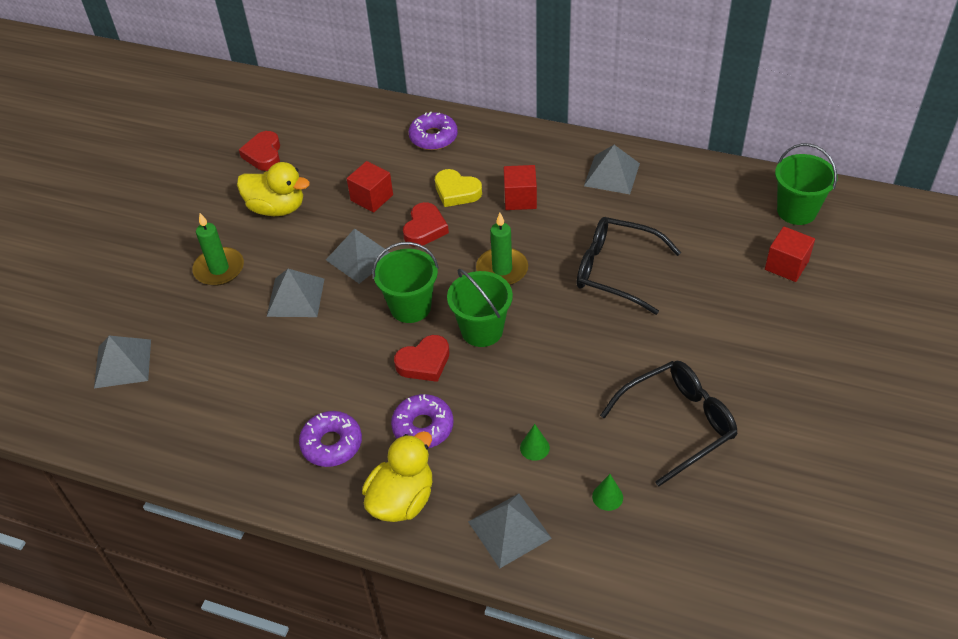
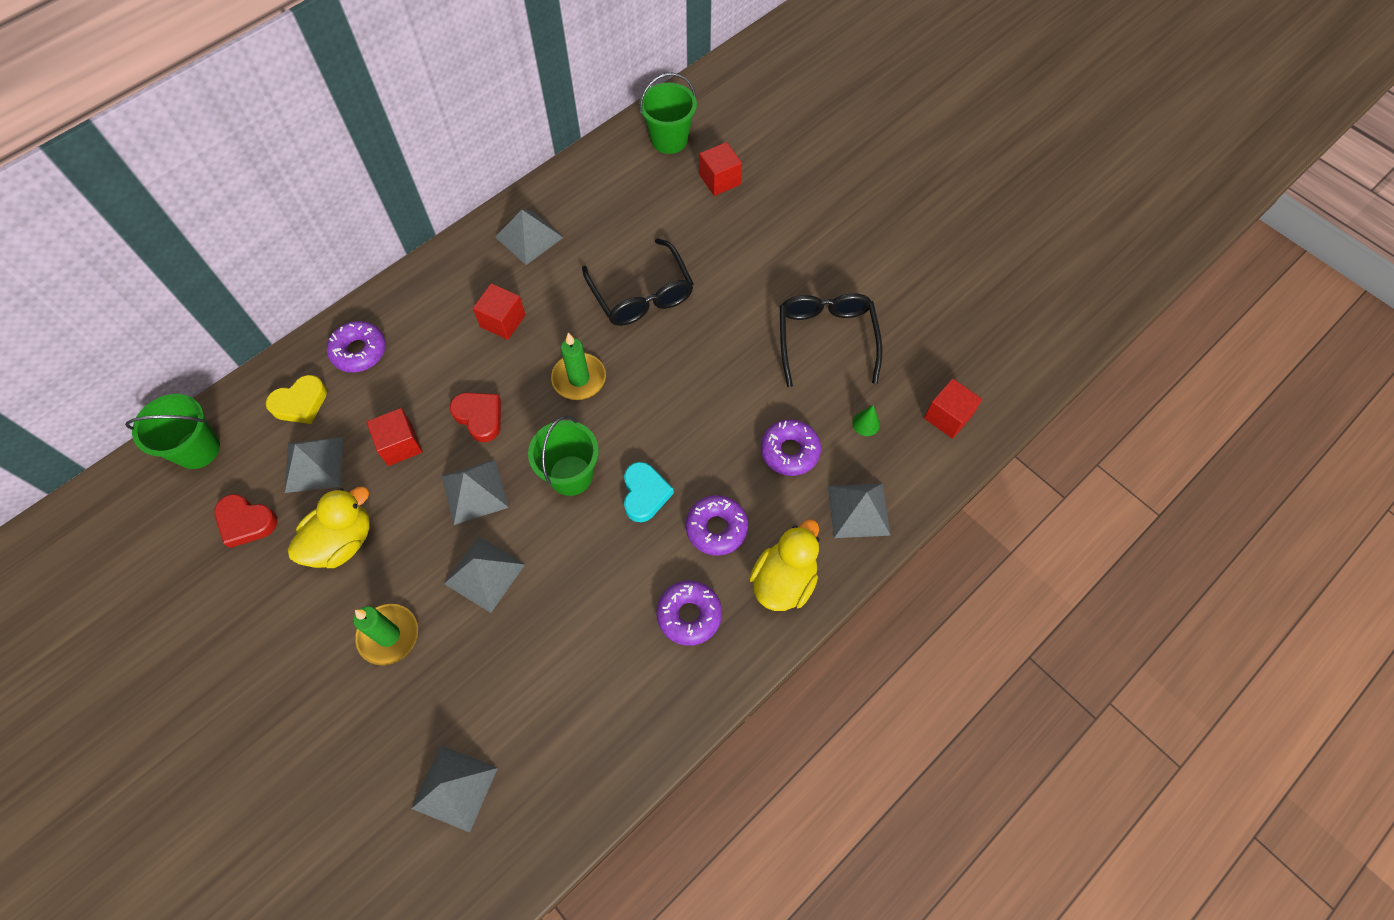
camera: 65 degrees left, 15 degrees up
yellow duck [362,431,432,522] -> yellow duck turned 60 degrees clockwise [749,519,819,611]
red heart [394,335,450,382] -> turquoise heart [624,462,674,522]
yellow heart [435,169,482,207] -> yellow heart moved to [266,375,327,424]
green bucket [447,268,513,347] -> green bucket moved to [125,394,220,469]
green cone [520,424,550,461] -> purple donut [761,419,821,476]
black glasses [577,217,681,315] -> black glasses turned 75 degrees counterclockwise [582,238,694,326]
none -> grey pyramid [285,437,343,493]
none -> red cube [924,379,982,439]

